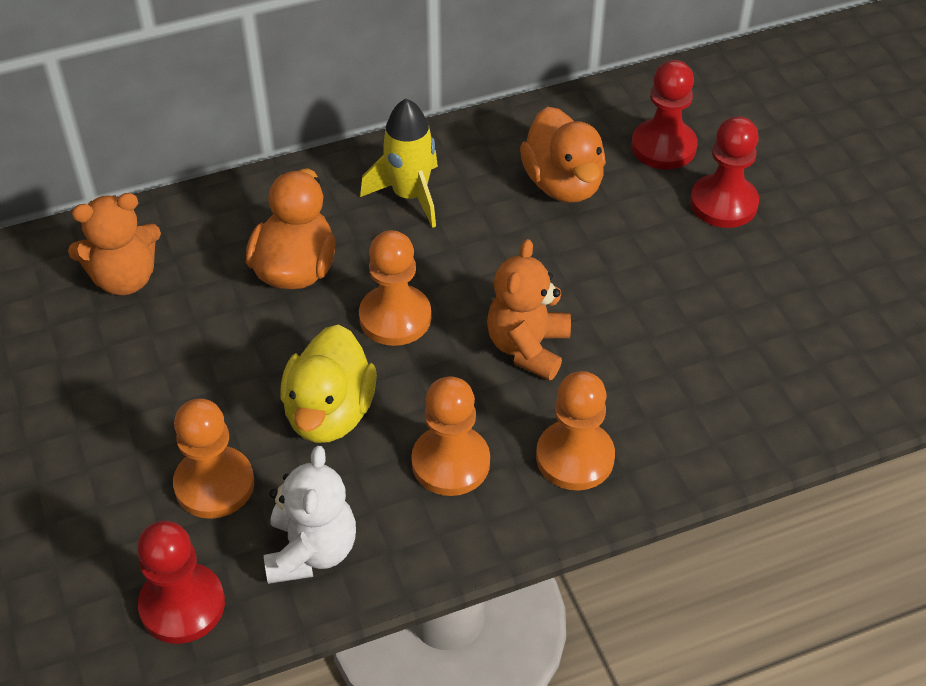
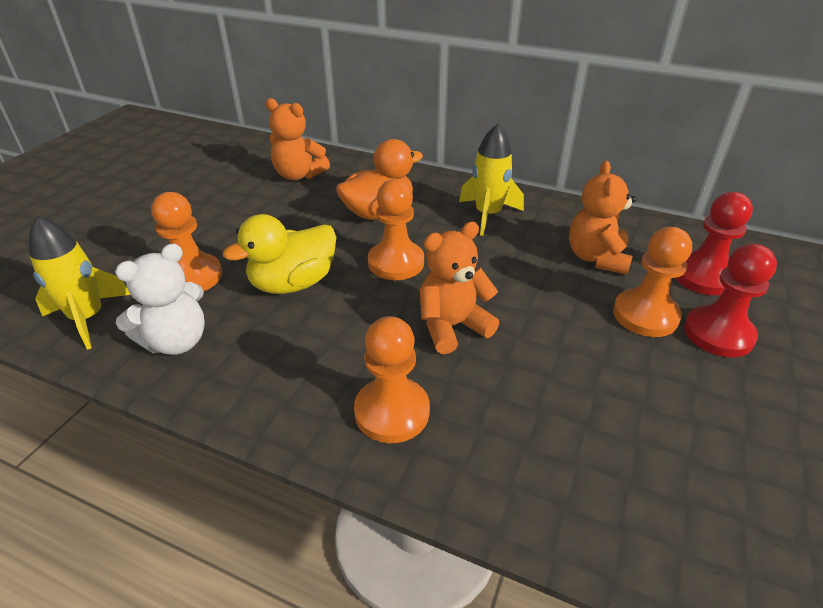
camera: 45 degrees right, 10 degrees down
red pawn [137,521,225,644] -> yellow rocket [29,216,131,350]
orange pawn [411,376,490,496] -> orange pawn moved to [613,227,692,337]
orange duck [520,107,606,203] -> orange teddy bear [569,161,637,275]

